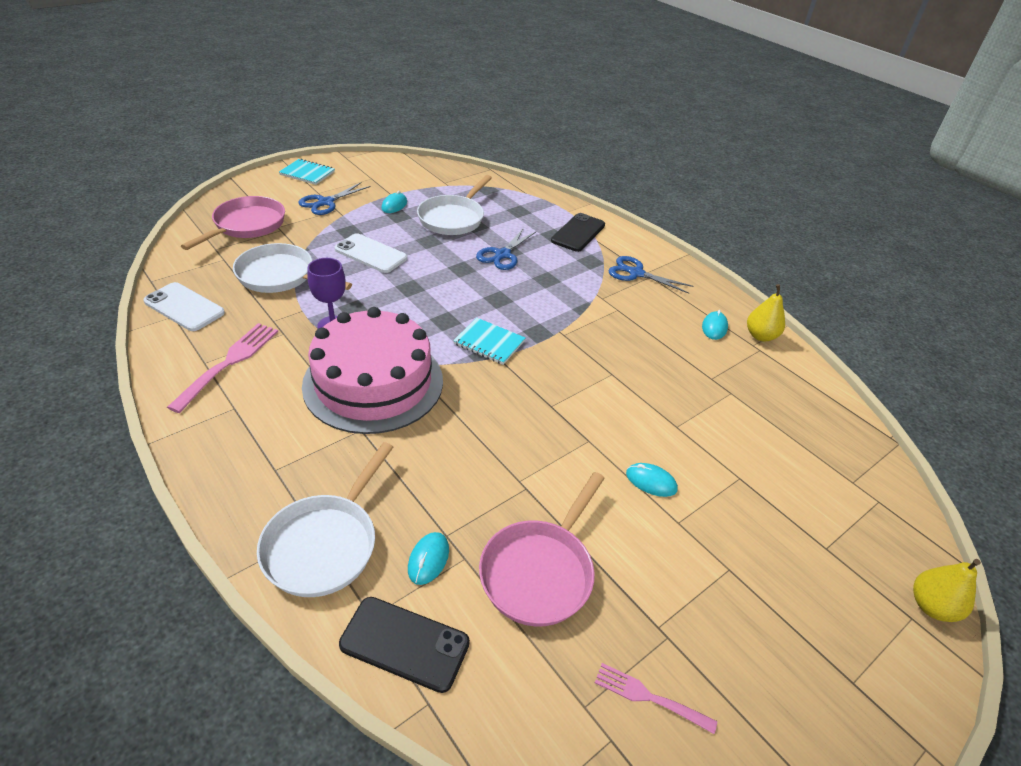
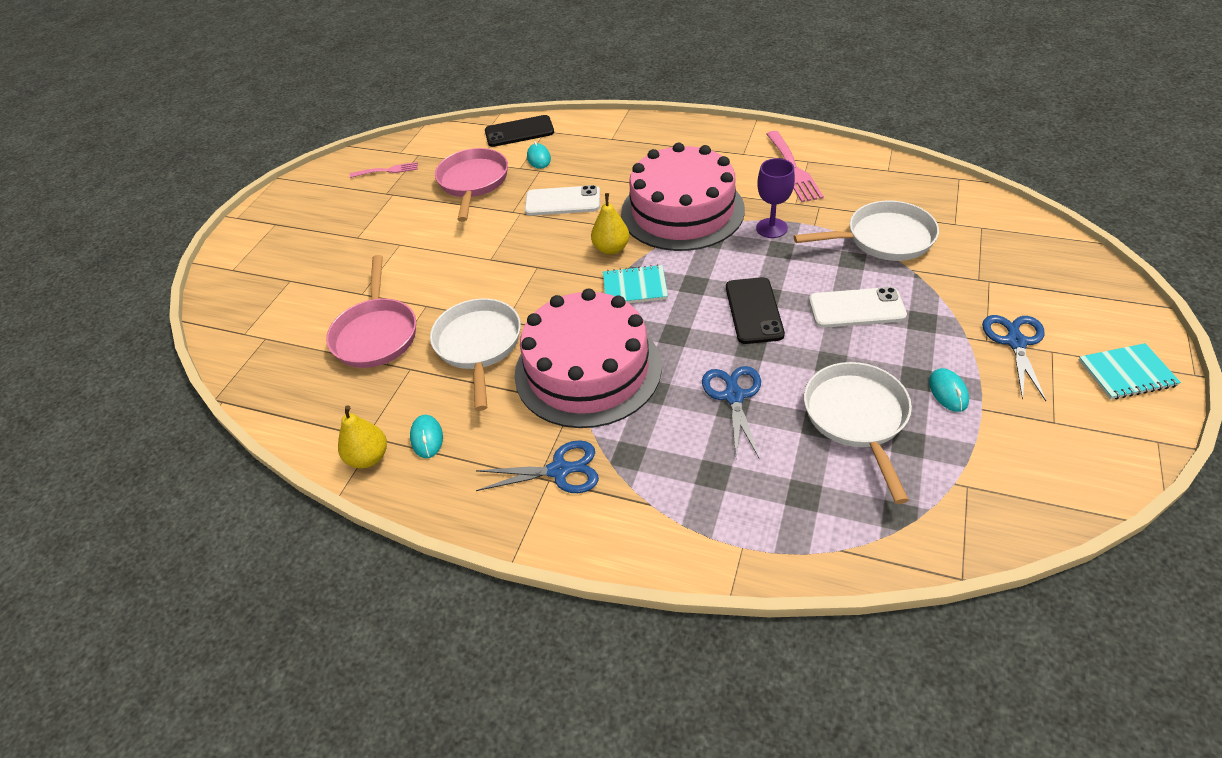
camera: 155 degrees right, 5 degrees up
white phone [143,282,225,331] -> white phone moved to [525,185,600,216]
pink pan [181,196,285,250] -> pink pan moved to [326,255,416,368]
white pan [257,442,393,597] -> white pan moved to [430,298,521,411]
black phone [551,213,605,252] -> black phone moved to [726,277,785,344]
turquoise mouse [626,463,678,497] -> none
yellow pear [913,559,981,622] -> yellow pear moved to [591,193,629,255]
none -> pink cake [514,289,662,428]

